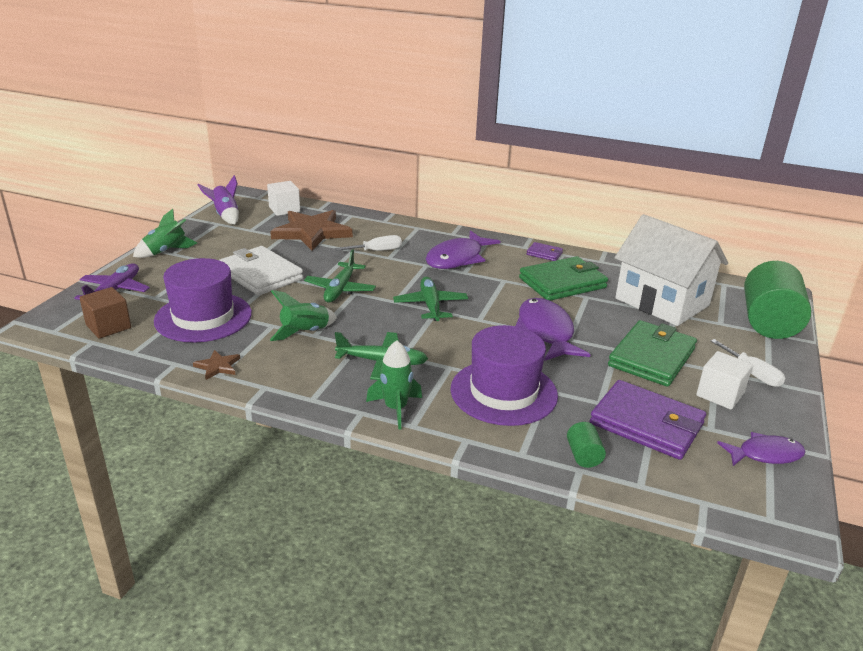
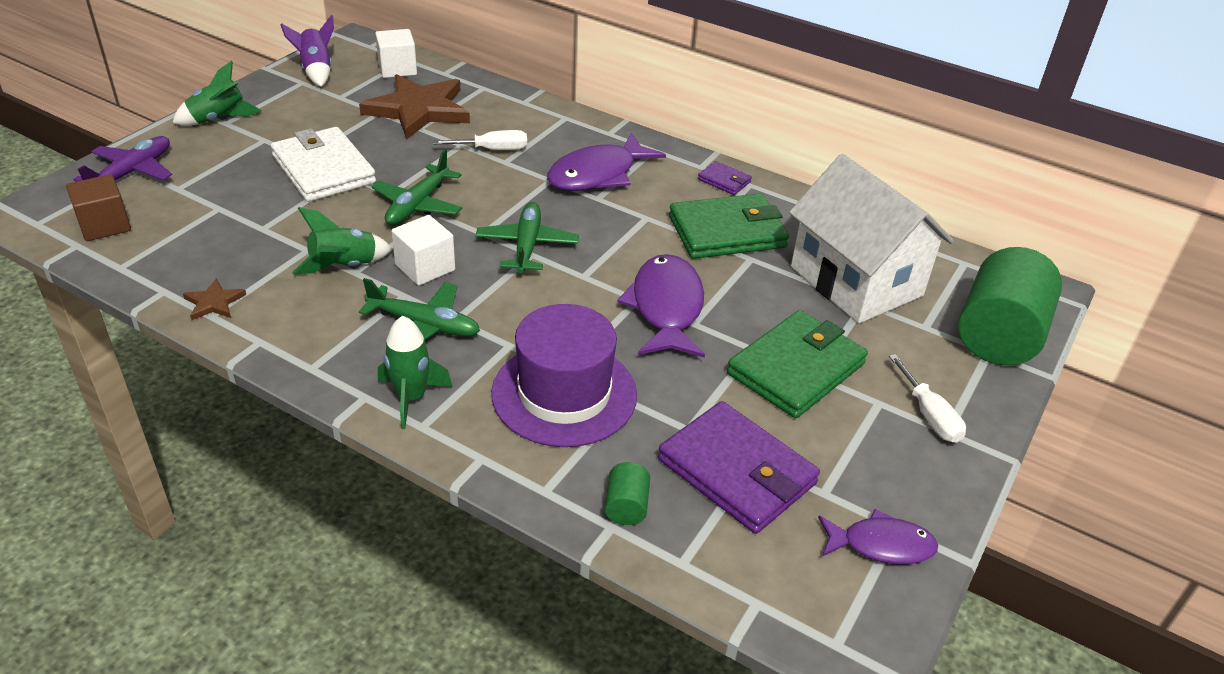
camera: 10 degrees right, 10 degrees up
purple hat [154,258,252,342] -> none
white cube [696,351,753,410] -> white cube moved to [391,215,455,286]

